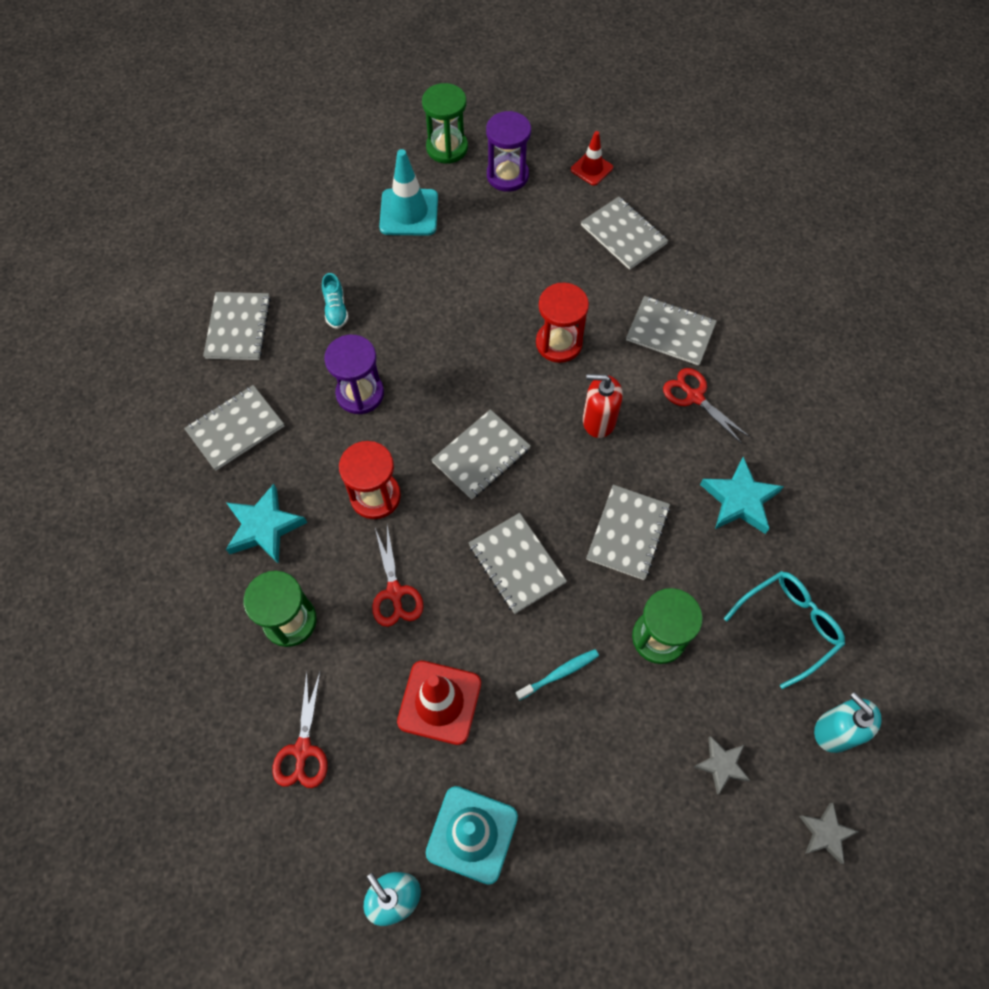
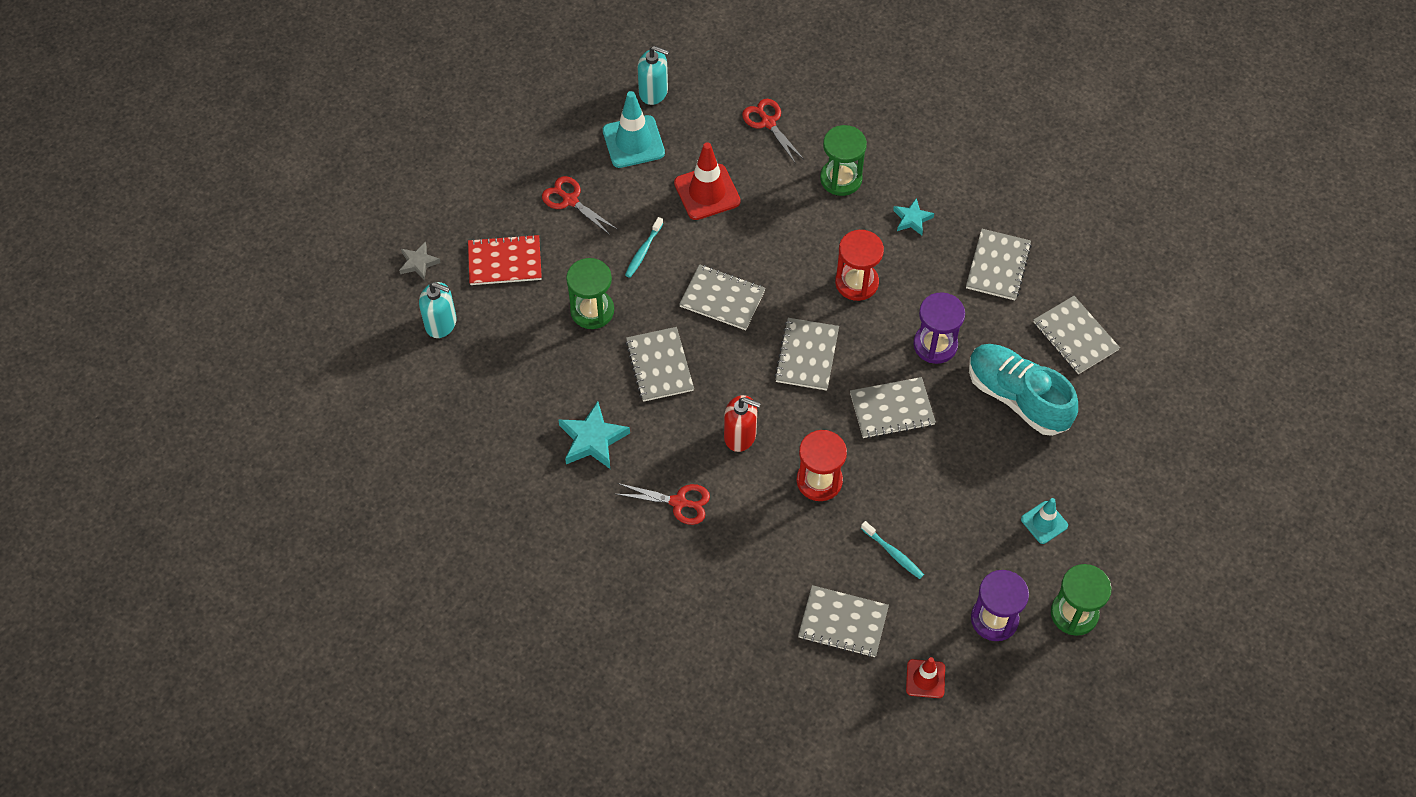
camera: 145 degrees right, 5 degrees down
turquoise star [226,484,307,564] -> turquoise star [893,198,934,235], size x0.61
turquoise shoe [322,273,349,329] -> turquoise shoe [969,344,1078,436], size x2.33
red scissors [372,525,423,627] -> red scissors moved to [542,176,617,235]
turquoise traffic cone [379,149,438,236] -> turquoise traffic cone [1021,498,1068,544], size x0.60
red soap dispenser [583,374,623,438] -> red soap dispenser turned 45 degrees clockwise [724,395,761,452]
grey notebook [626,296,717,366] -> grey notebook moved to [850,377,936,438]
grey star [694,736,750,794] -> red notebook [468,234,542,285]
turquoise glasses [724,571,845,689] -> none
none -> turquoise toothbrush [861,521,924,579]

